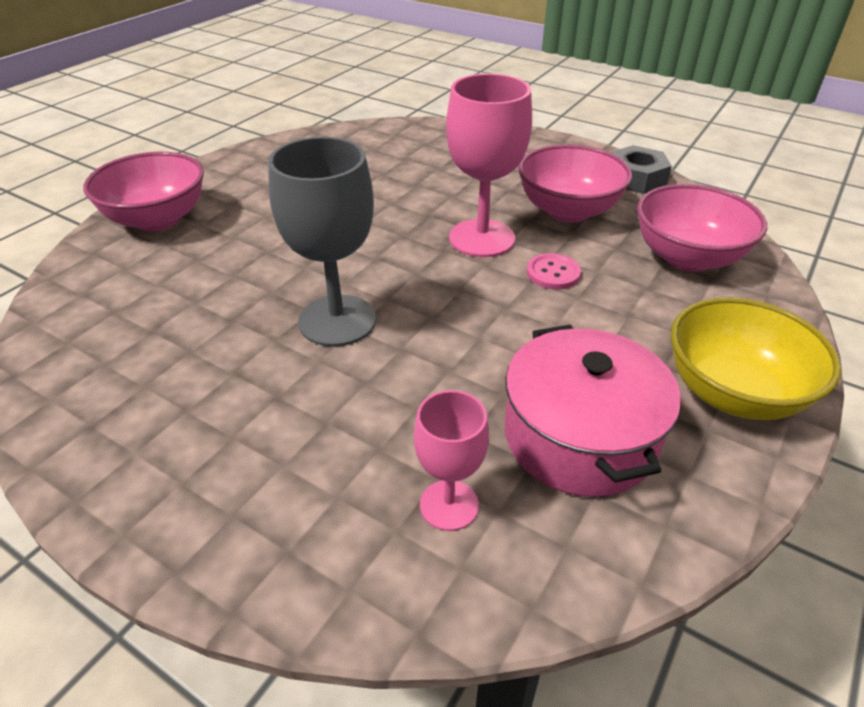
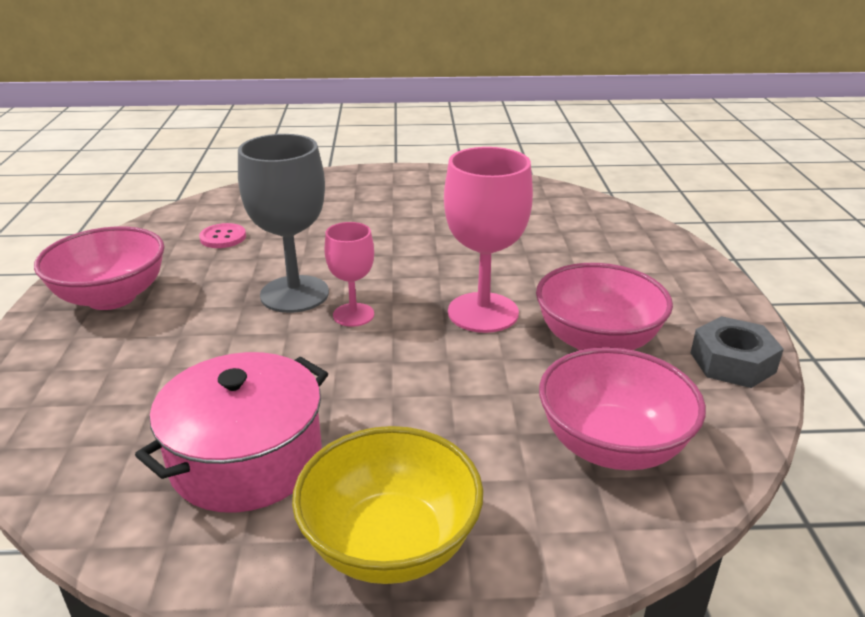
camera: 55 degrees right, 10 degrees down
pink bowl [83,152,204,231] -> pink bowl moved to [34,226,165,310]
pink goblet [414,390,489,531] -> pink goblet moved to [325,222,374,327]
pink button [527,253,581,289] -> pink button moved to [199,223,246,248]

